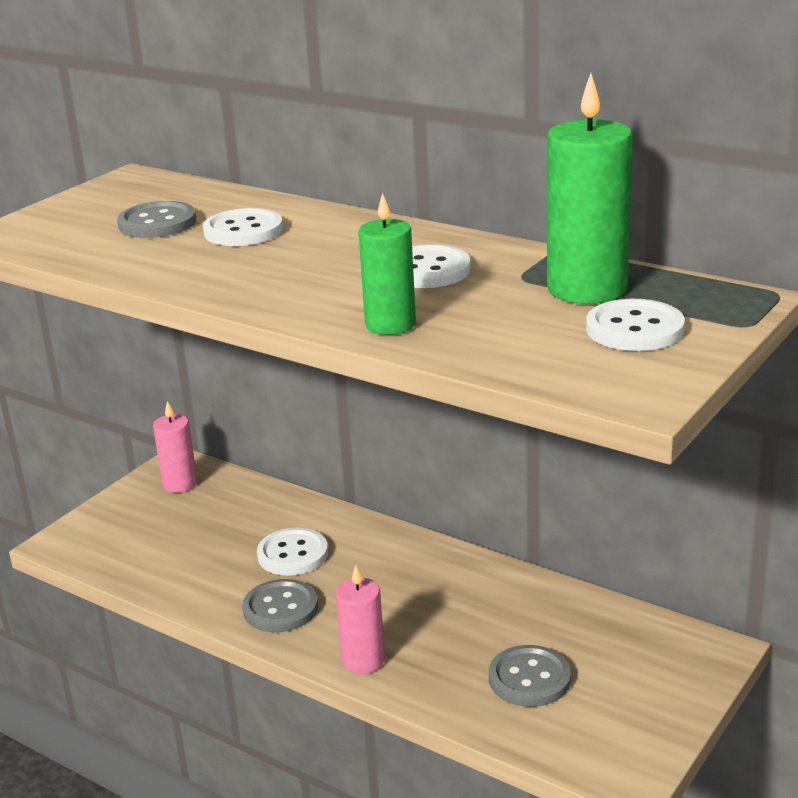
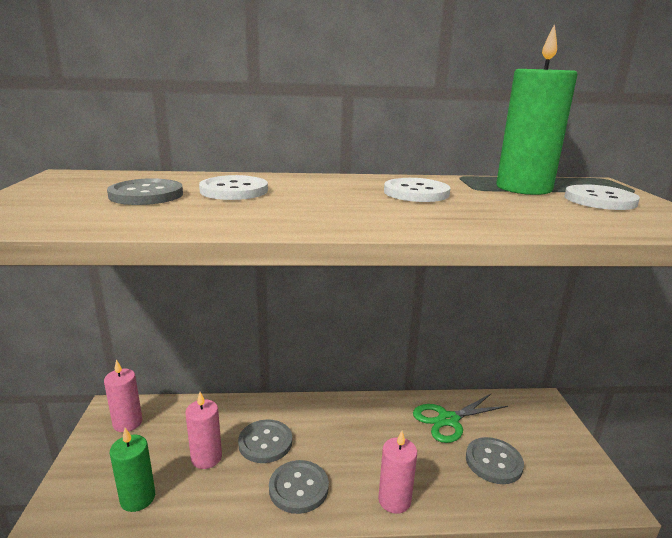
camera: 40 degrees left, 5 degrees down
white button [257,528,328,576] -> grey button [238,420,292,463]
green candle [359,193,416,335] -> green candle moved to [110,428,155,512]
none -> pink candle [185,392,222,469]
none -> green scissors [413,394,508,443]

